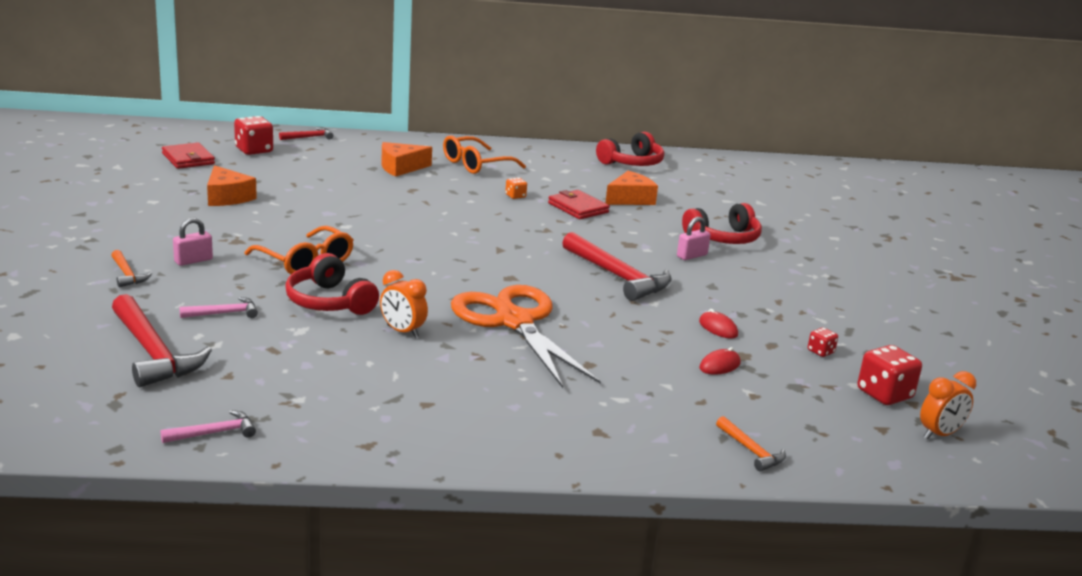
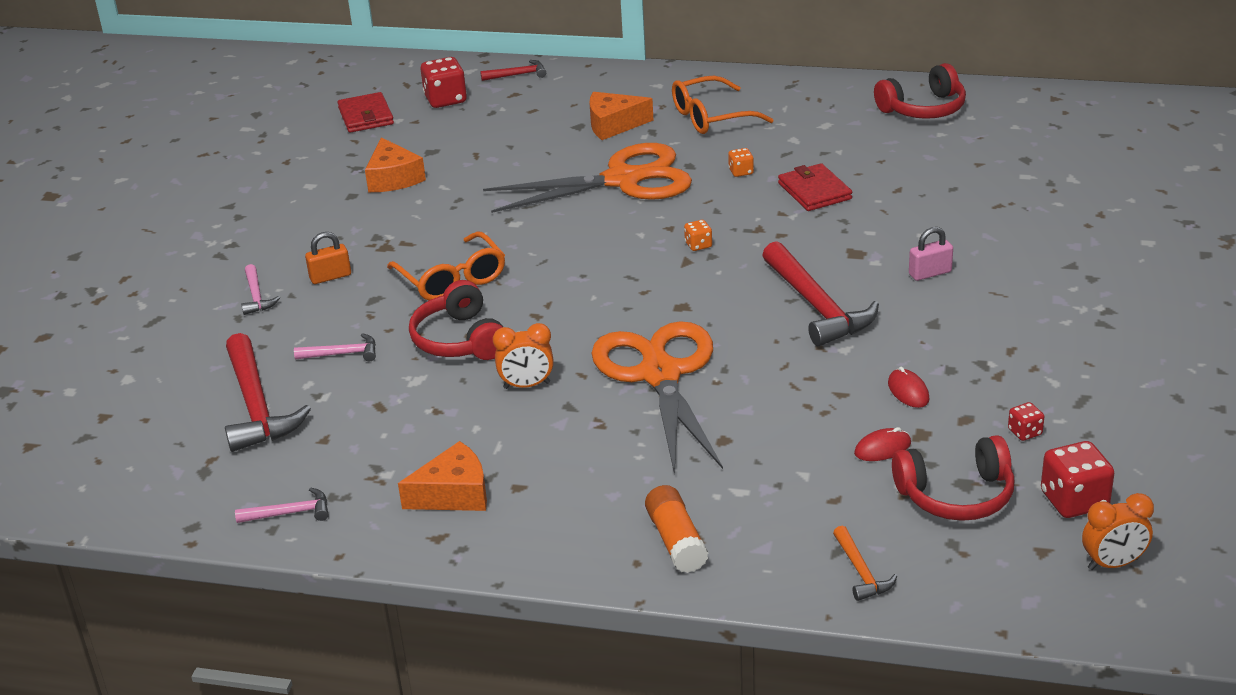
camera: 20 degrees right, 10 degrees up
orange hammer [111,250,152,287] -> pink hammer [241,264,280,315]
pink padlock [173,218,213,266] -> orange padlock [305,232,351,284]
orange clock [380,270,428,338] -> orange clock turned 60 degrees counterclockwise [493,323,554,389]
orange cheese [606,171,658,205] -> orange cheese moved to [398,441,487,511]
red headphones [682,203,762,244] -> red headphones moved to [892,435,1014,521]
none -> orange scissors [483,143,692,213]
none -> orange glue stick [645,485,709,573]
none -> orange dice [684,220,712,251]

